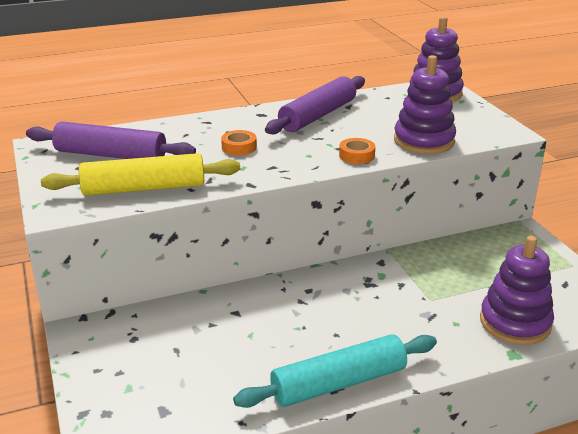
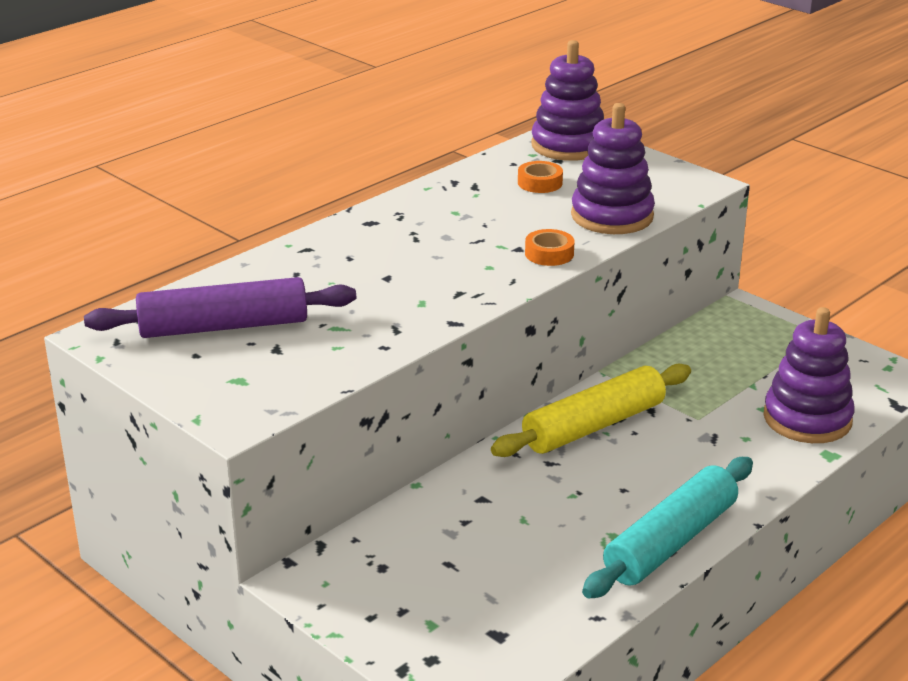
camera: 25 degrees left, 0 degrees up
yellow rolling pin [41,153,240,196] -> yellow rolling pin moved to [491,363,691,457]
orange tape [221,130,257,155] -> orange tape moved to [518,161,563,193]
purple rolling pin [265,76,365,134] -> none

